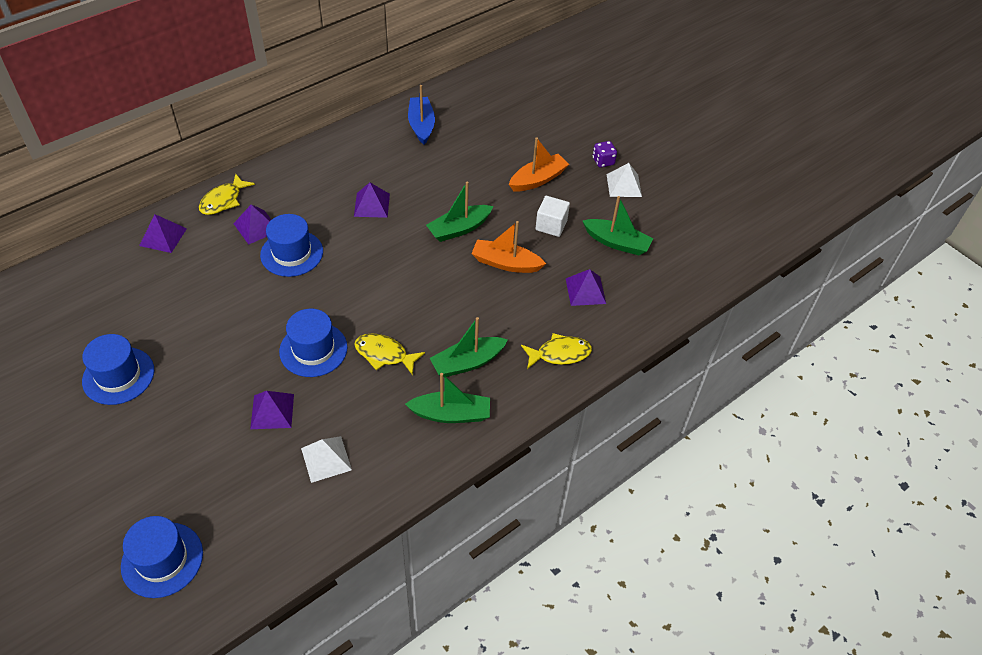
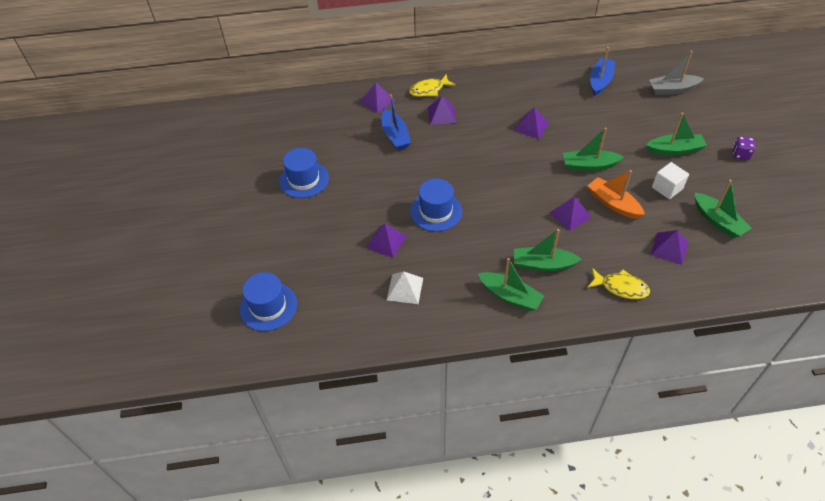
camera: 35 degrees right, 0 degrees up
blue hat [260,214,323,277] -> none
yellow fish [354,333,425,375] -> none
orange boat [509,137,569,192] -> green boat [646,112,707,156]
white pyramid [607,163,642,197] -> none
none -> blue boat [381,94,411,150]
none -> purple pyramid [550,196,591,231]
none -> grey boat [649,51,704,95]

